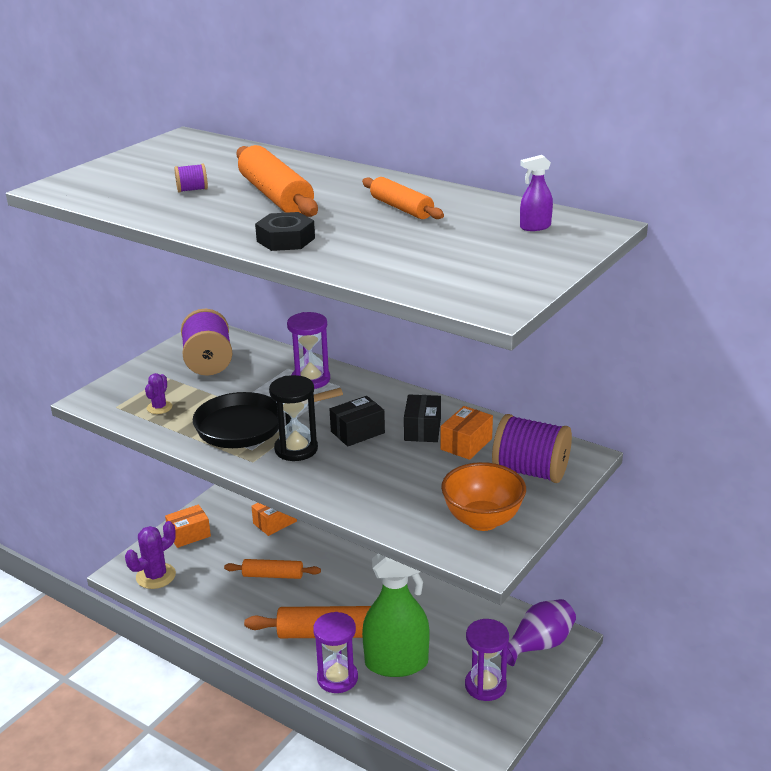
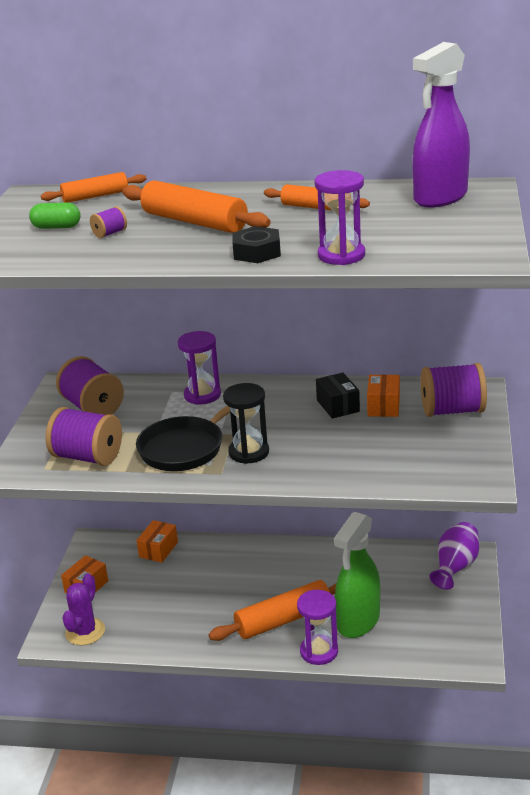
camera: 25 degrees left, 0 degrees up
purple cactus [145,373,172,414] -> purple spool [45,407,122,466]
orange rolling pin [224,559,321,579] -> orange rolling pin moved to [41,172,146,202]
black box [330,396,385,446] -> none
green spray bottle [362,554,430,677] -> green spray bottle turned 150 degrees clockwise [334,512,380,638]
orange bowl [441,462,526,531] -> none
purple hourglass [465,619,509,701] -> purple hourglass moved to [315,170,365,265]
purple spray bottle [520,155,553,231] -> purple spray bottle [413,42,470,208], size x2.38
none -> green capsule [29,202,81,229]

